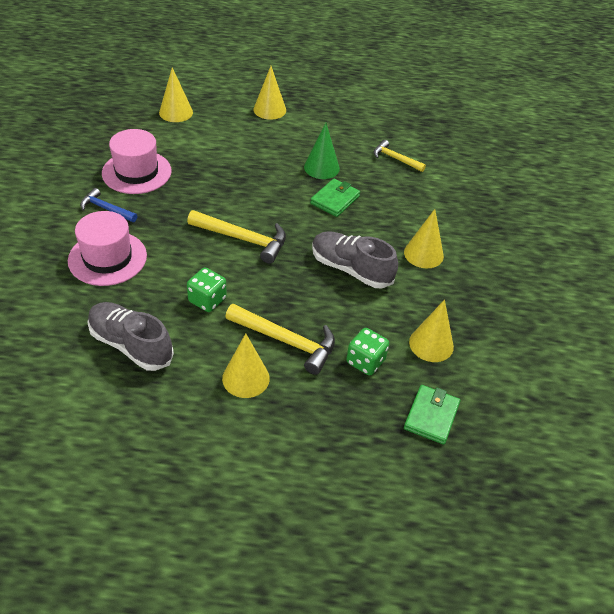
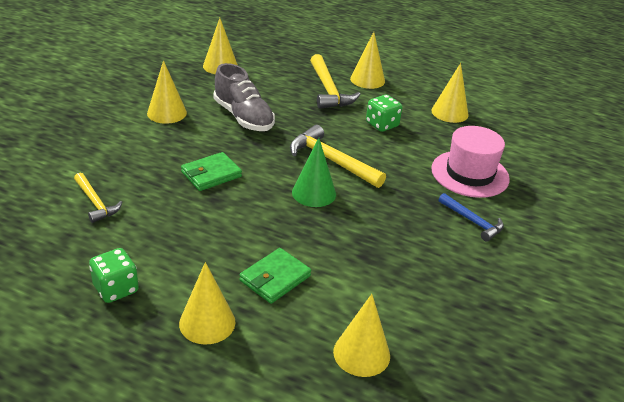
camera: 160 degrees left, 10 degrees down
grey shoe [87,302,174,371] -> yellow cone [431,63,468,123]
pink hat [102,129,172,194] -> none
yellow hammer [225,304,335,375] -> yellow hammer turned 150 degrees counterclockwise [310,54,361,109]
green cone [304,123,340,179] -> green cone moved to [292,138,336,207]
green dice [346,328,389,375] -> green dice moved to [89,248,139,303]
green wallet [404,385,460,445] -> green wallet moved to [239,248,311,304]

